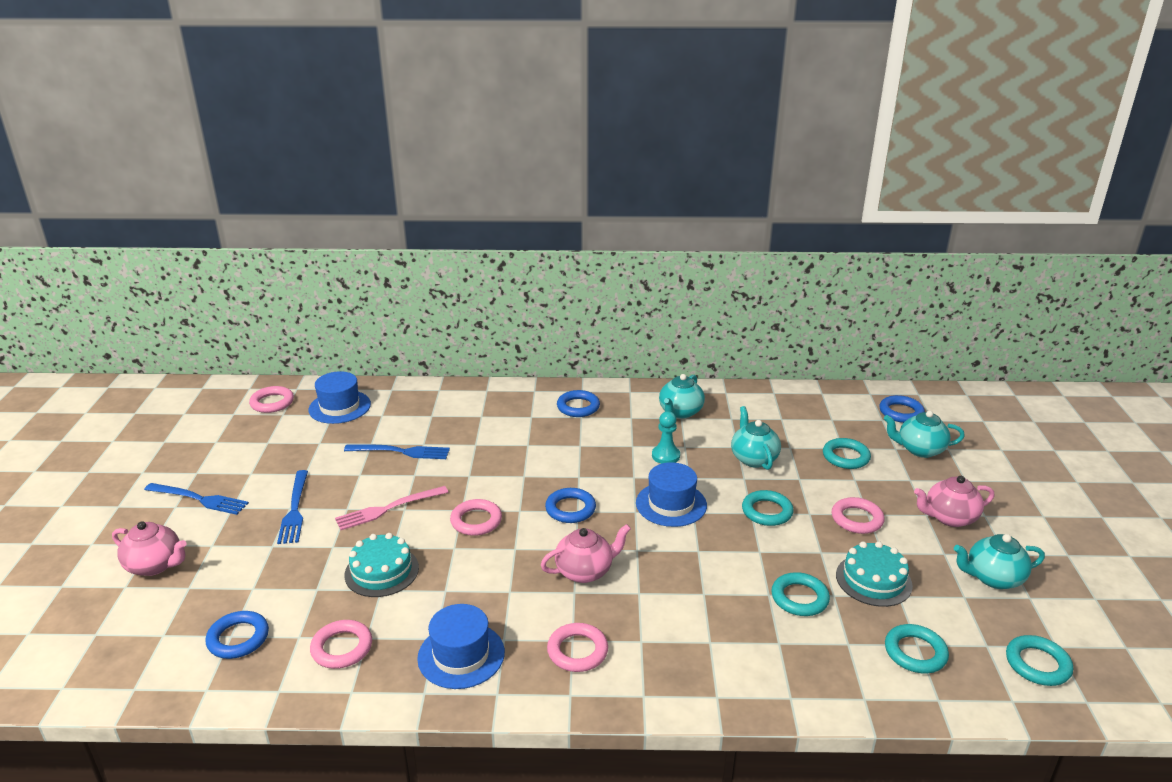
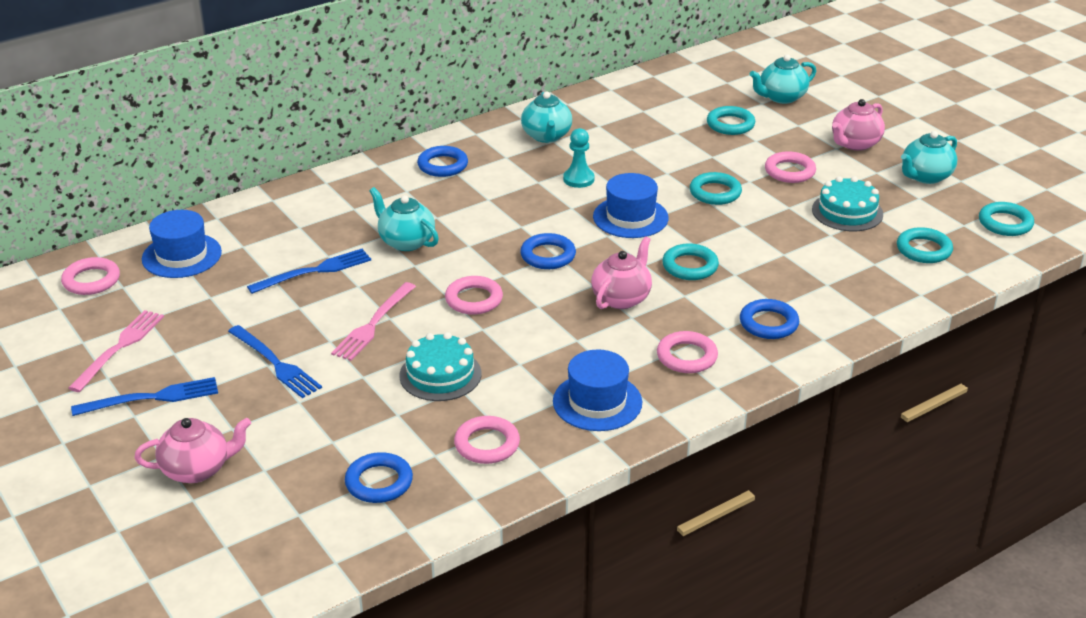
camera: 35 degrees left, 5 degrees up
turquoise teapot [731,406,781,470] -> turquoise teapot moved to [369,187,439,251]
turquoise ring [771,572,830,616] -> turquoise ring moved to [662,243,719,280]
blue ring [880,395,925,423] -> blue ring moved to [740,299,799,339]
none -> pink fork [68,310,164,392]

